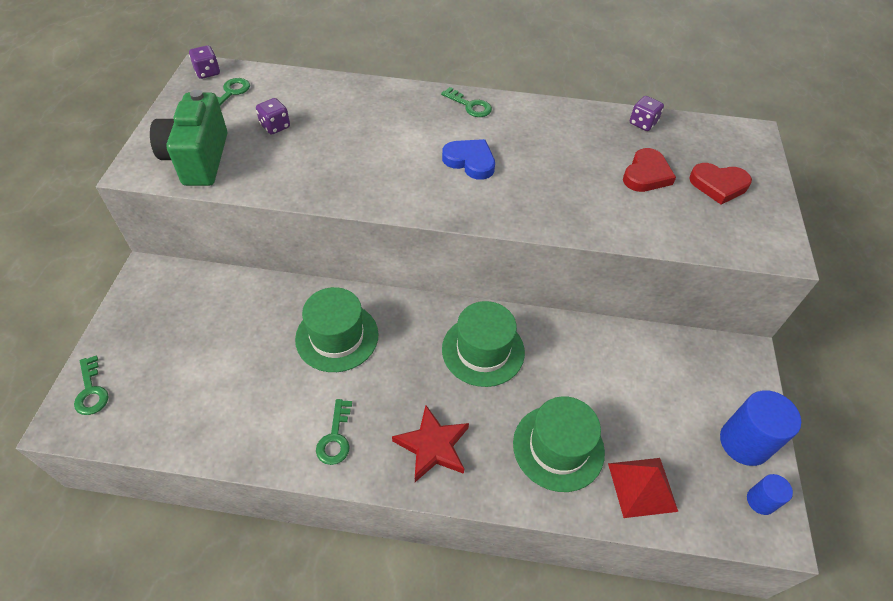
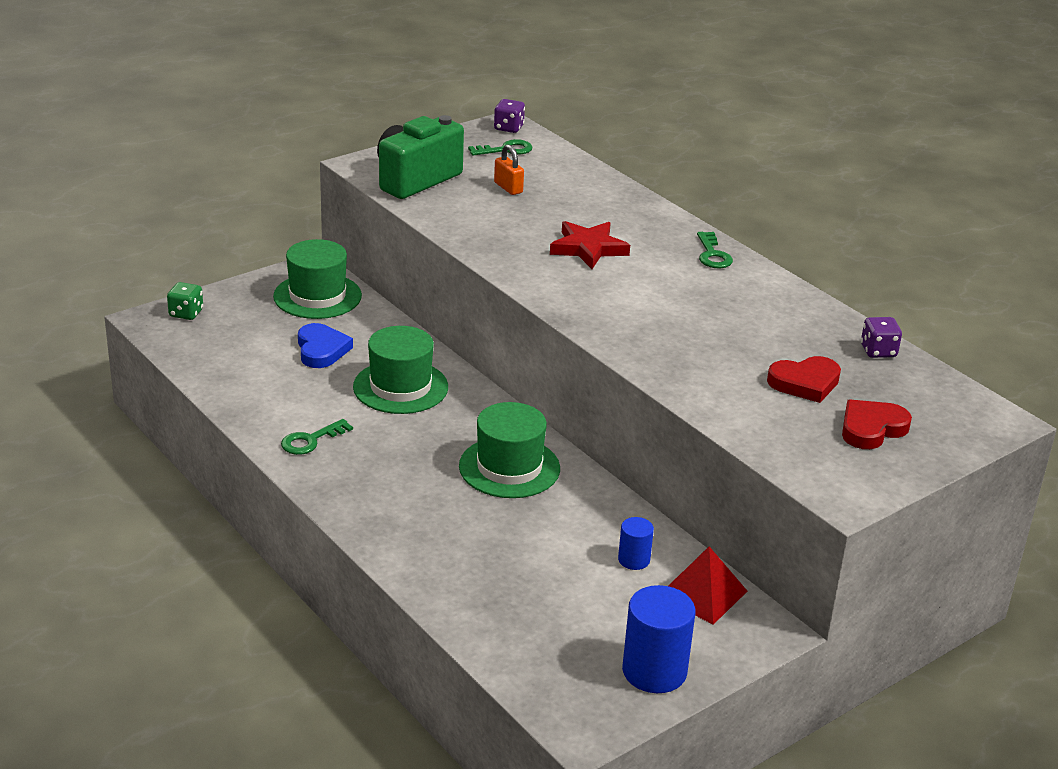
camera: 45 degrees right, 20 degrees down
green key [74,355,109,415] -> green dice [167,282,203,320]
purple dice [256,98,290,135] -> orange padlock [494,144,524,195]
red star [392,405,469,482] -> red star moved to [550,221,630,269]
blue heart [442,139,495,180] -> blue heart moved to [298,323,353,368]
green hat [513,396,605,492] -> green hat moved to [273,239,362,319]
red pyramid [608,458,678,518] -> red pyramid moved to [668,547,747,625]
red heart [689,163,752,204] -> red heart turned 90 degrees clockwise [842,400,912,449]
blue cylinder [747,474,793,515] -> blue cylinder moved to [618,517,654,570]

